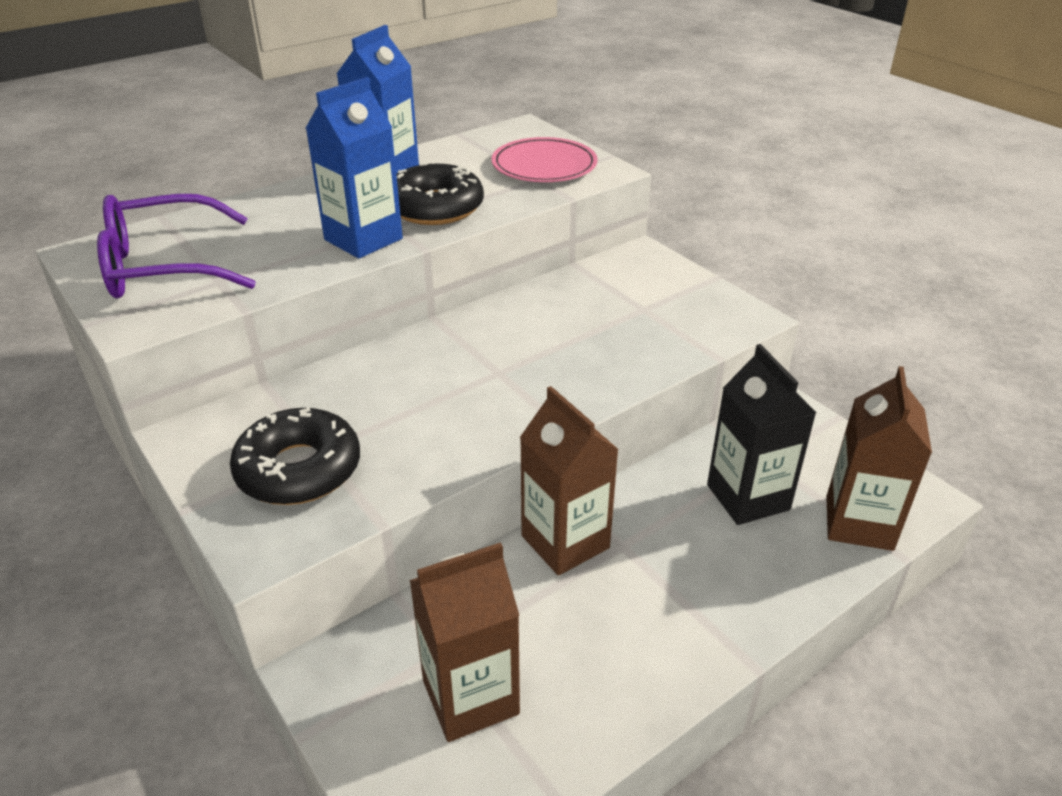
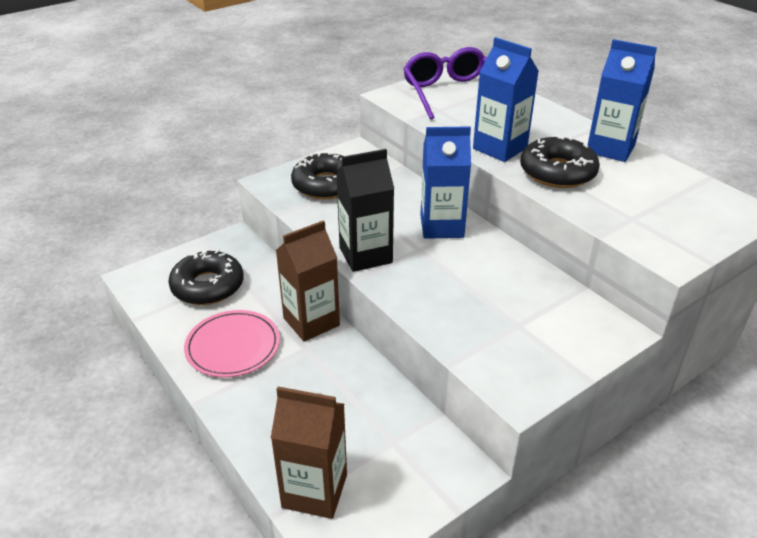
camera: 90 degrees right, 0 degrees up
brown carton [409,542,520,742] -> black donut [168,249,244,305]
pink plate [492,137,598,182] -> pink plate moved to [184,310,280,377]
black carton [707,344,816,525] -> black carton moved to [336,149,394,272]
none -> blue carton [420,126,471,239]

